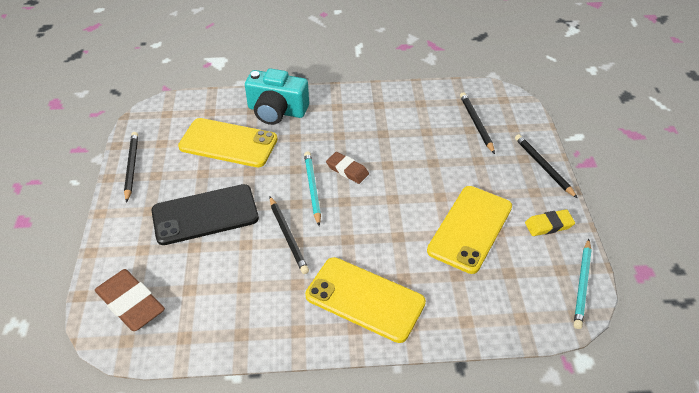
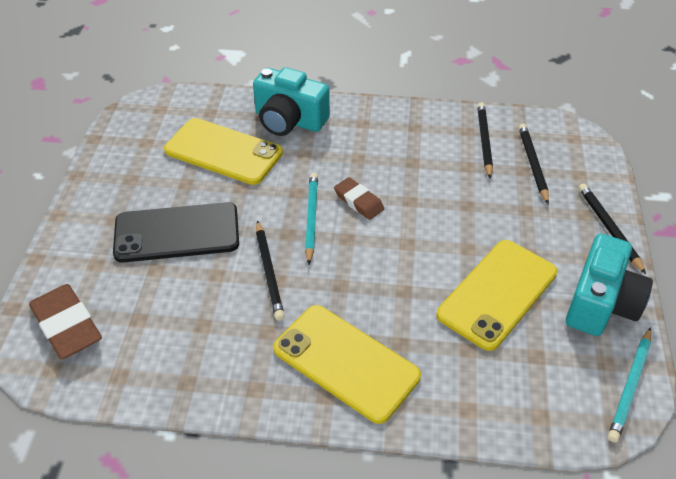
camera: 10 degrees right, 0 degrees up
black pencil [124,132,138,203] -> black pencil moved to [477,102,493,179]
yellow eraser [525,209,575,236] -> turquoise camera [566,234,653,336]

